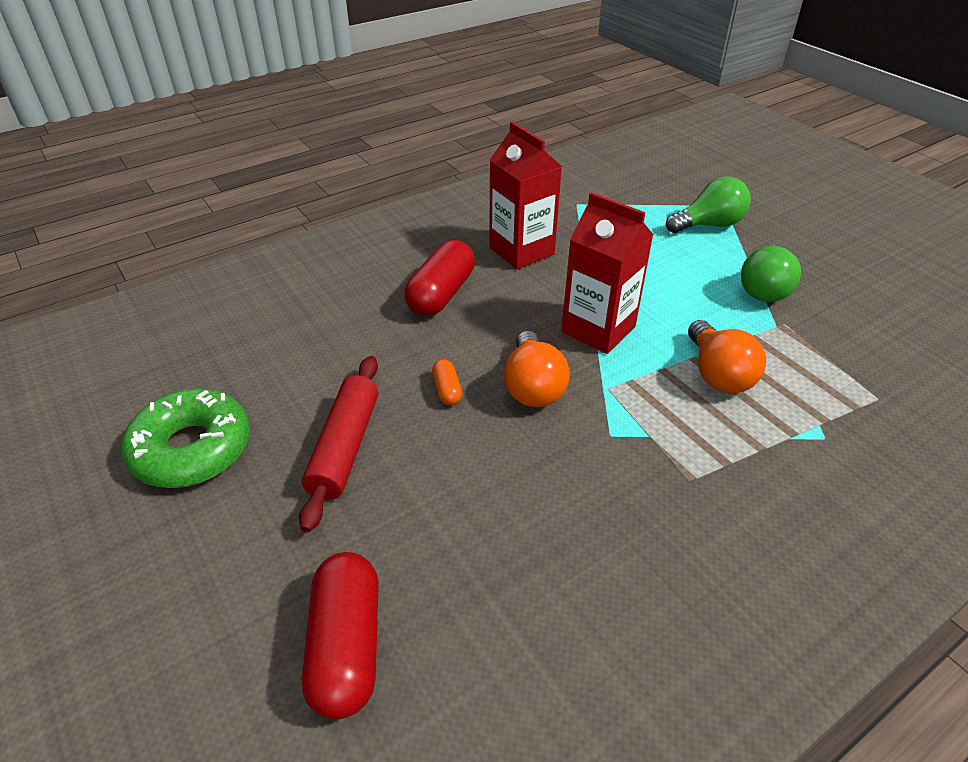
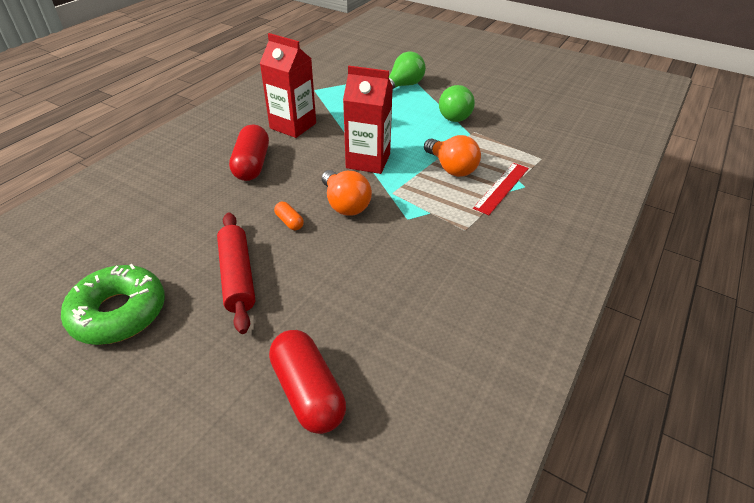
camera: 25 degrees left, 0 degrees up
none -> red ruler [473,163,529,215]

